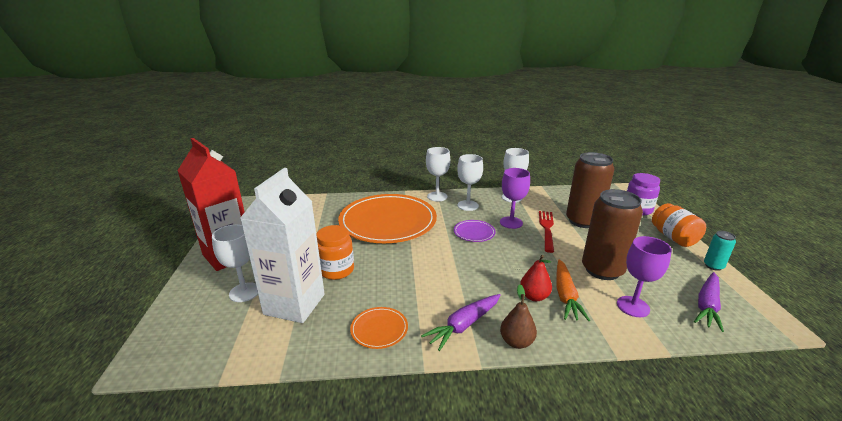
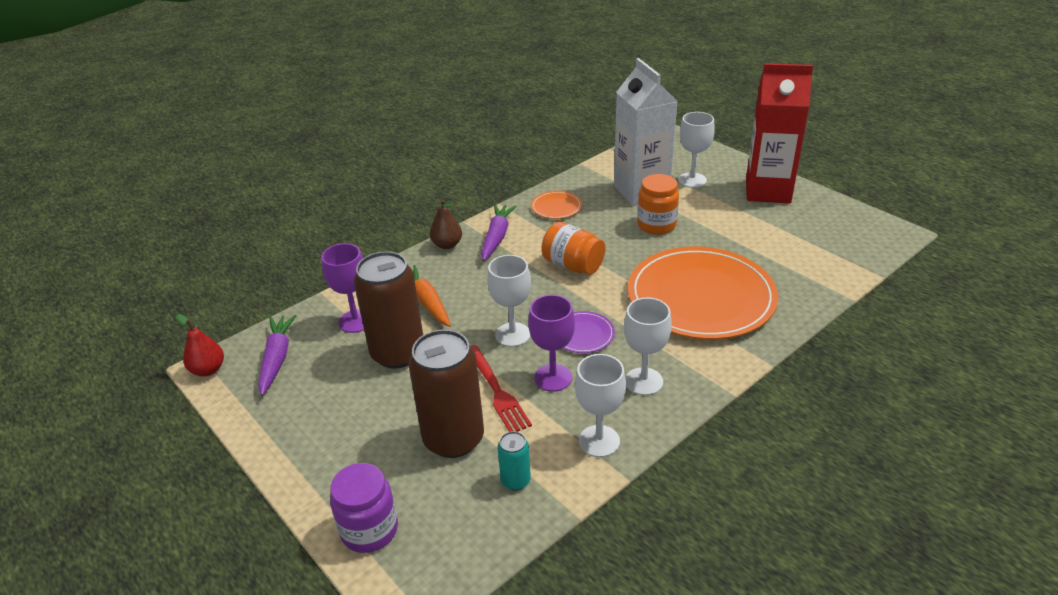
camera: 145 degrees right, 10 degrees up
white goblet [426,147,450,201] -> white goblet moved to [487,255,531,347]
red pear [520,255,552,301] -> red pear moved to [177,314,224,376]
orange jar [652,203,706,247] -> orange jar moved to [541,222,605,275]
turquoise can [704,231,736,271] -> turquoise can moved to [498,431,531,490]

